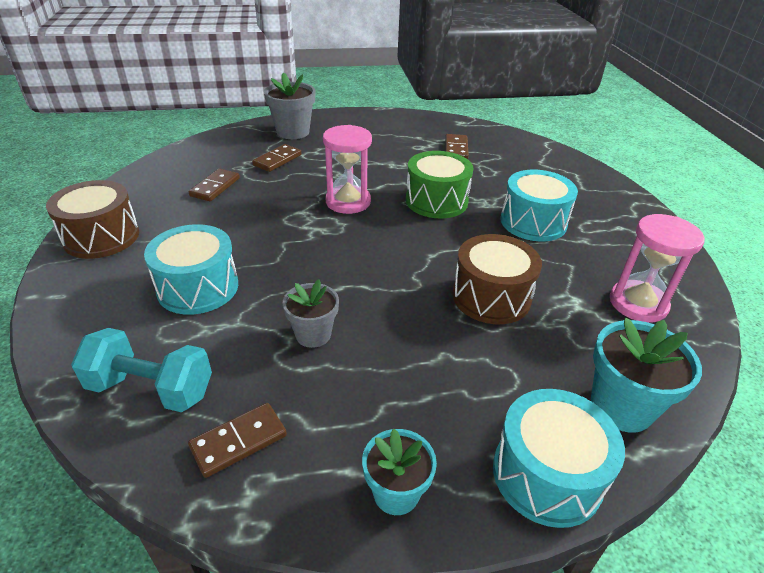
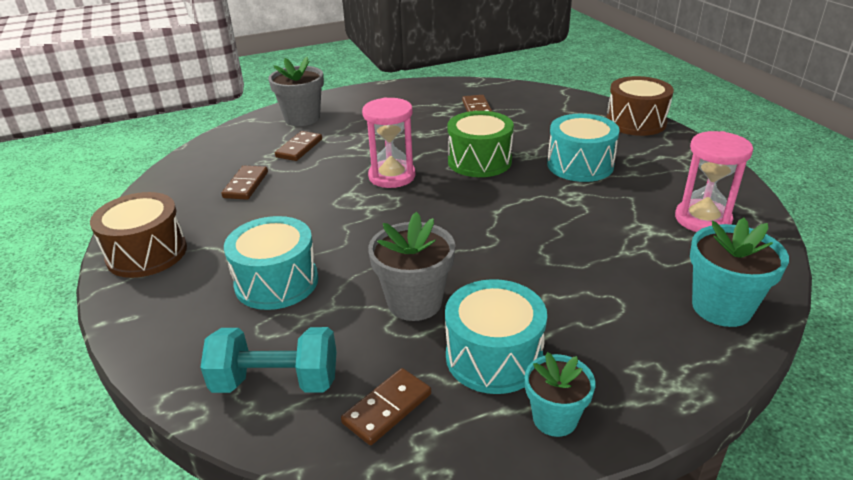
camera: 10 degrees left, 5 degrees down
grey flower pot [283,279,339,348] -> grey flower pot [368,212,455,321], size x1.52
brown drum [452,234,542,324] -> brown drum moved to [606,76,674,136]
turquoise drum [493,389,625,528] -> turquoise drum moved to [445,279,547,394]

